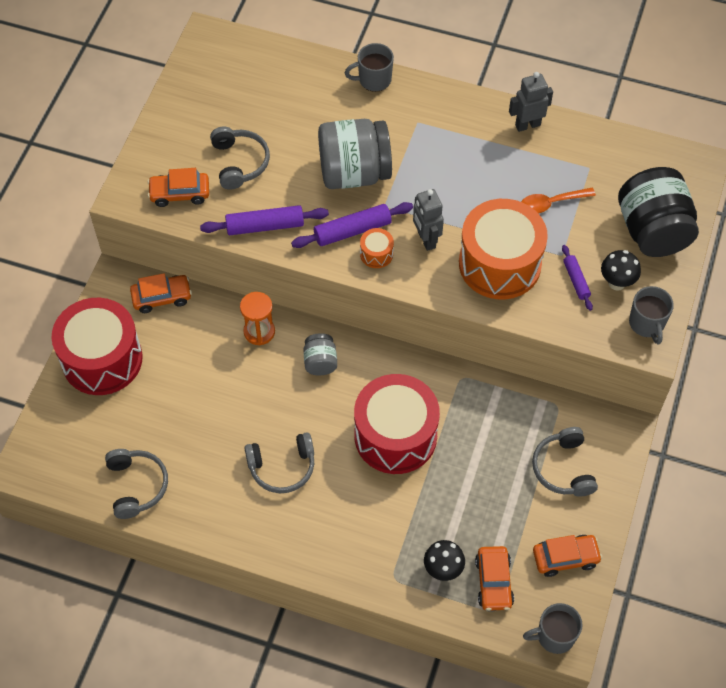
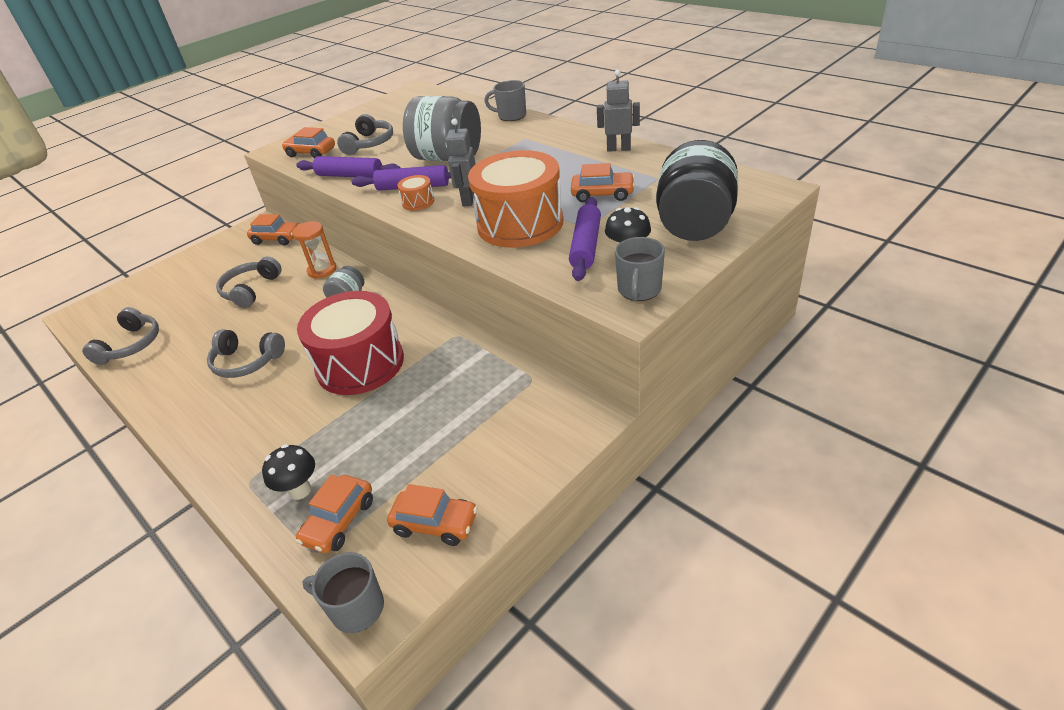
camera: 30 degrees right, 20 degrees down
red drum [51,298,143,395] -> none
orange spoon [521,188,596,213] -> orange car [571,163,635,202]
grey headphones [532,427,598,496] -> grey headphones moved to [216,257,281,308]
purple rolling pin [562,245,593,311] -> purple rolling pin [569,197,601,281], size x1.68

